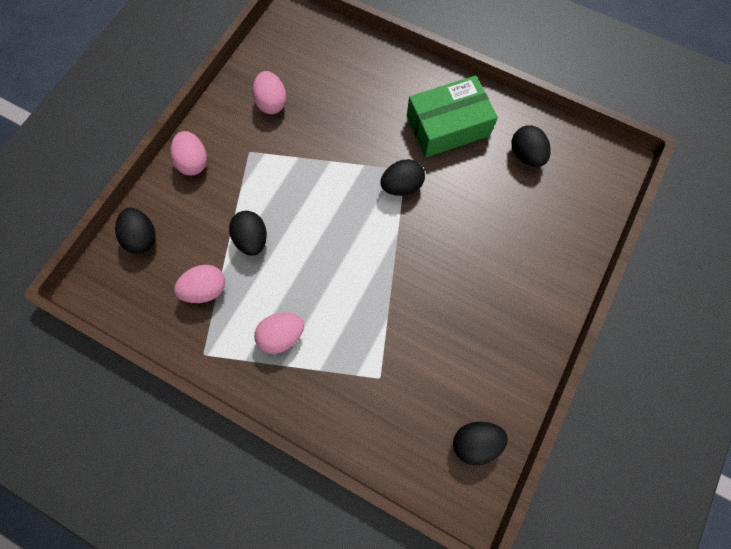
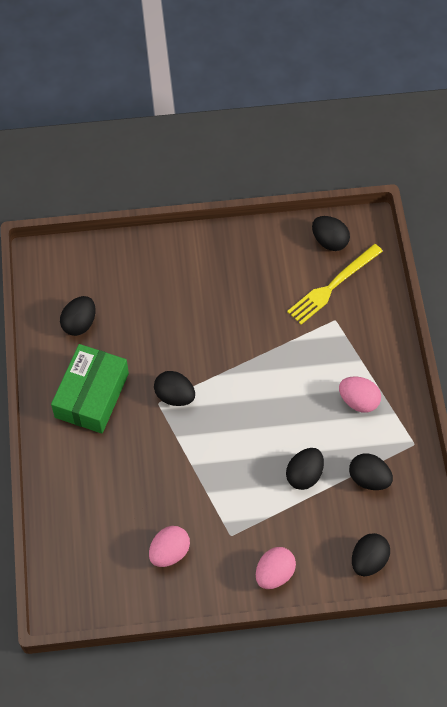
camera: 125 degrees left, 10 degrees down
pink egg [174,265,225,303] -> black egg [349,453,393,490]
green box [407,75,498,157] -> green box turned 75 degrees clockwise [51,344,129,434]
none -> yellow fork [287,244,383,325]

